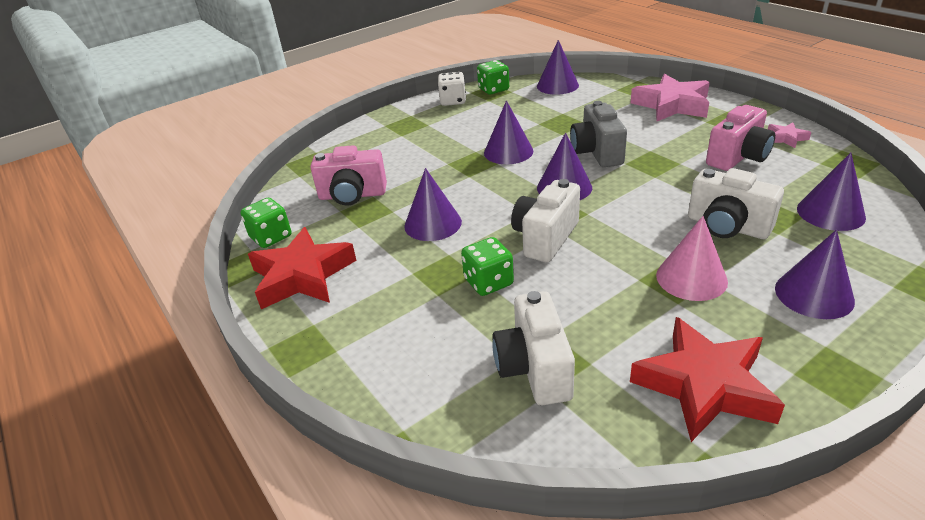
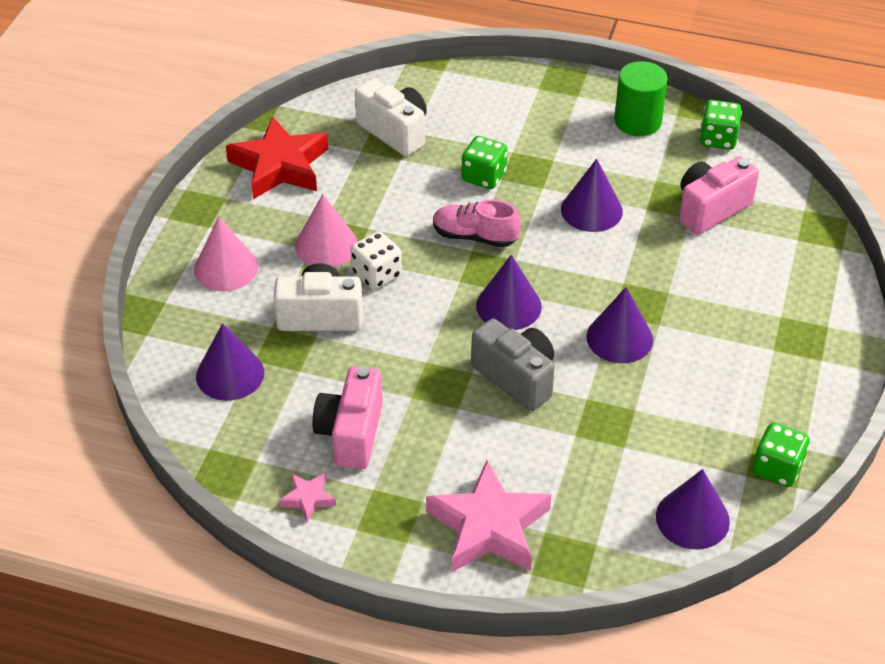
camera: 140 degrees right, 10 degrees up
red star [248,227,357,309] -> green cylinder [614,61,668,136]
white dice [438,72,466,106] -> white dice moved to [351,231,402,290]
white camera [511,179,580,262] -> pink shoe [433,200,521,247]
purple cone [775,230,855,319] -> pink cone [194,217,258,291]

